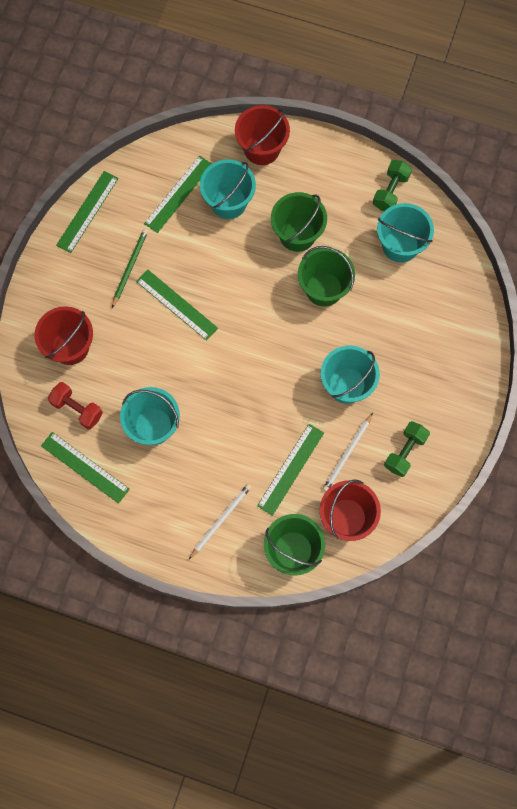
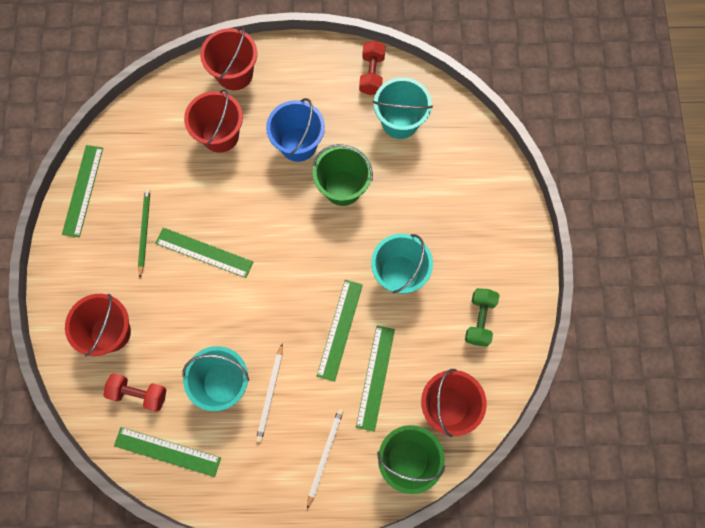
camera: 20 degrees left, 0 degrees up
green ruler [144,156,212,233] -> green ruler moved to [317,280,363,382]
turquoise bucket [200,159,256,219] -> red bucket [184,89,243,153]
green bucket [271,192,327,252] -> blue bucket [266,98,325,162]
white pencil [323,413,373,492] -> white pencil moved to [256,344,283,442]
green dumbbell [373,160,412,211] -> red dumbbell [359,41,386,95]

